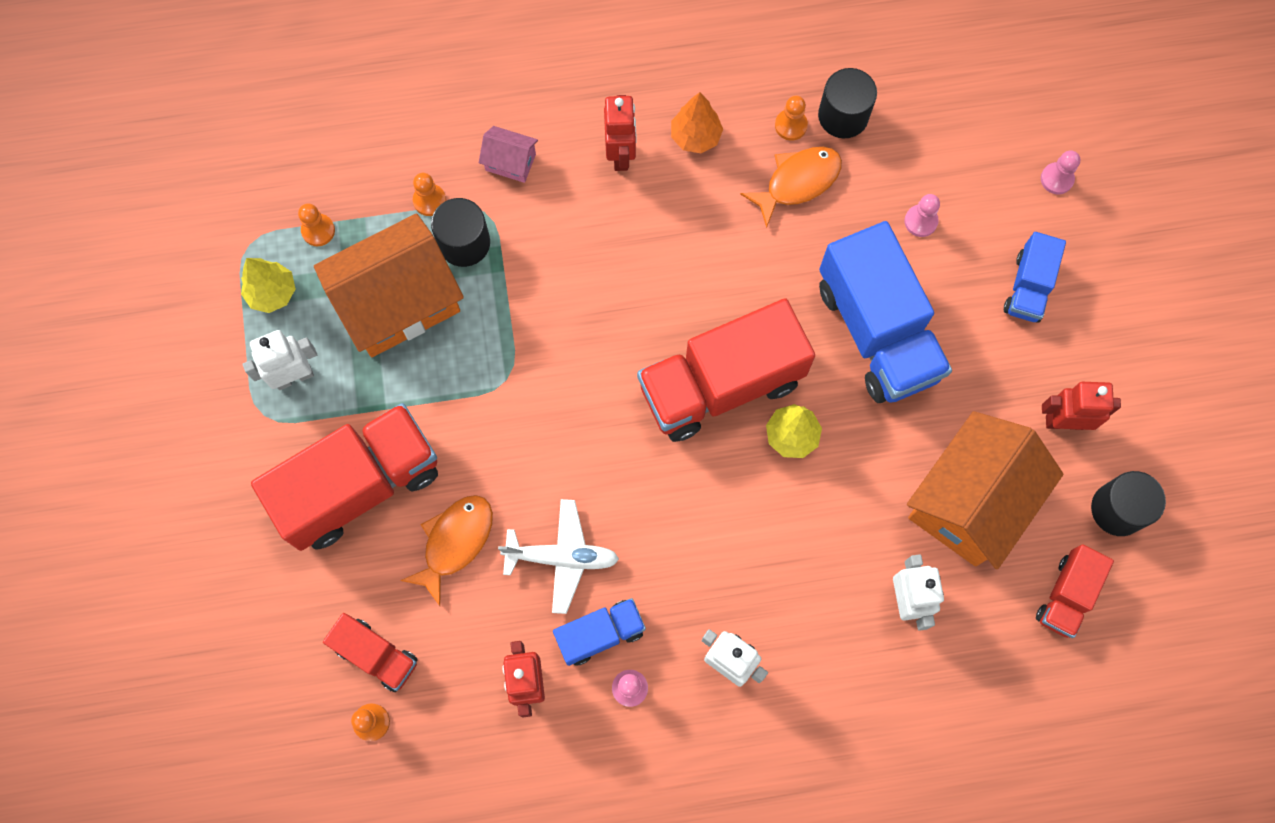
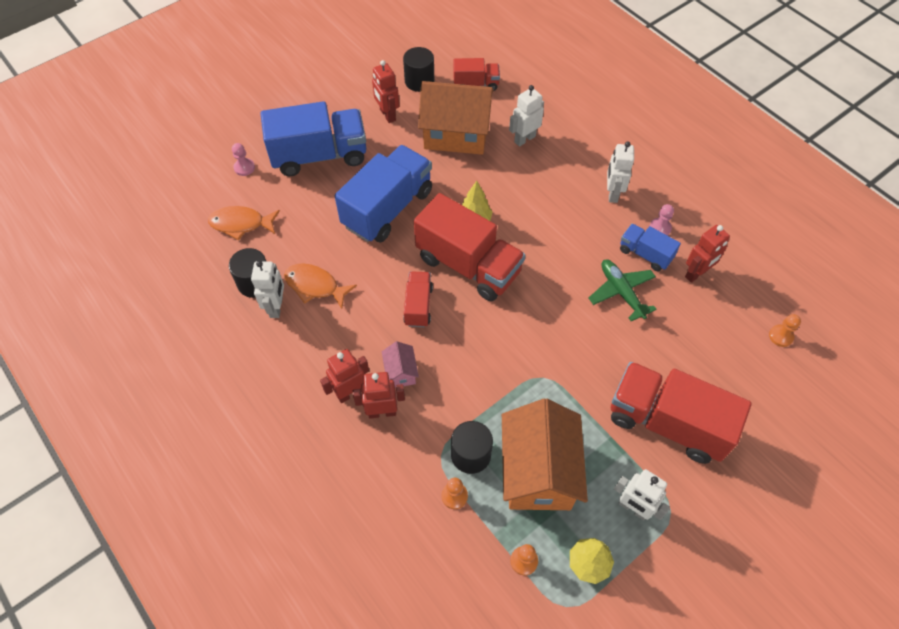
camera: 120 degrees left, 15 degrees down
orange house [314,213,464,357] -> orange house turned 60 degrees clockwise [502,399,588,510]
red truck [323,613,418,692] -> red truck moved to [403,271,433,327]
orange fish [400,495,493,606] -> orange fish moved to [208,206,280,241]
pink house [479,126,538,183] -> pink house moved to [382,341,419,388]
white plane [498,499,619,614] -> green plane [589,260,657,321]
orange tree [671,92,723,153] -> none
orange pawn [775,96,808,141] -> white robot [251,261,284,318]
pink pawn [904,194,940,237] -> none
blue truck [1004,232,1066,323] -> blue truck [260,101,366,176], size x1.95
none -> red robot [353,372,405,419]

